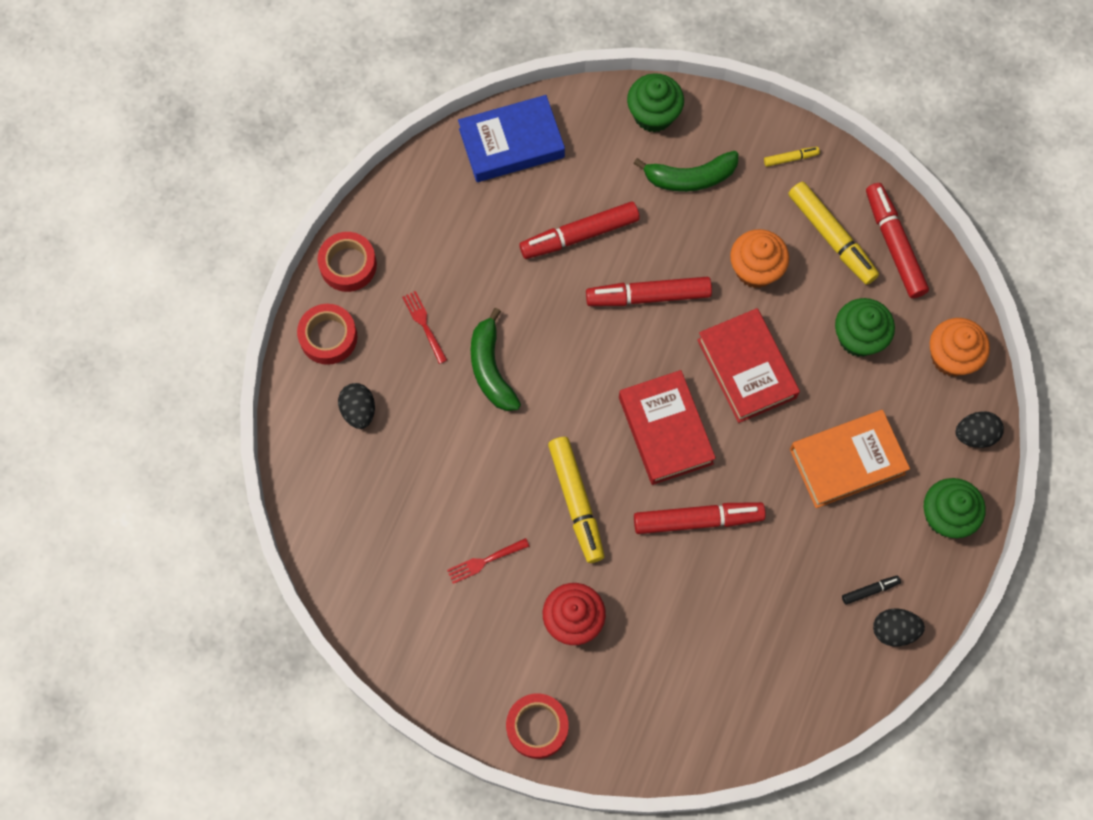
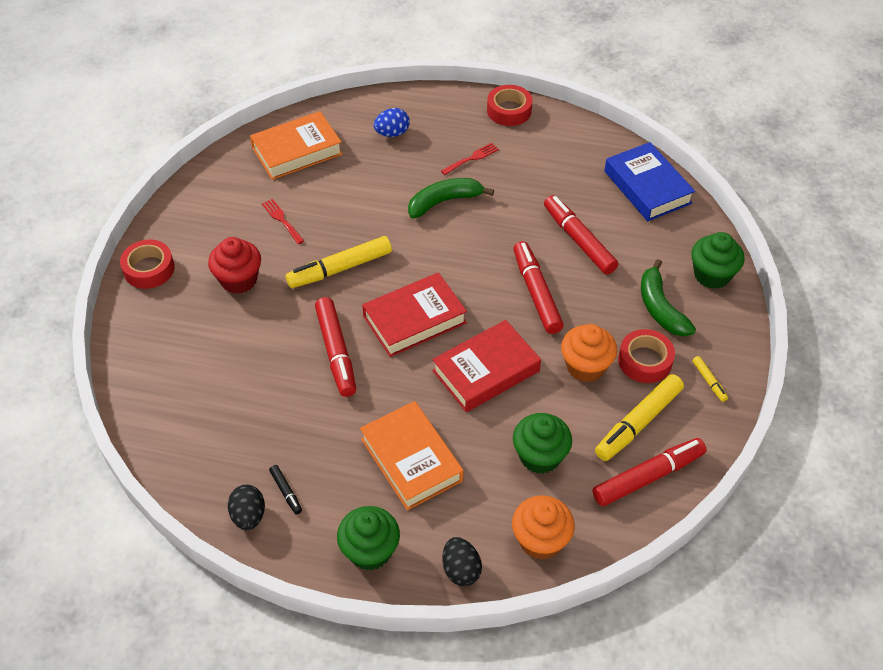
camera: 80 degrees right, 20 degrees down
red tape [297,304,357,365] -> red tape moved to [618,329,675,383]
black egg [338,383,375,429] -> blue egg [373,108,410,137]
none -> orange book [250,111,343,180]

